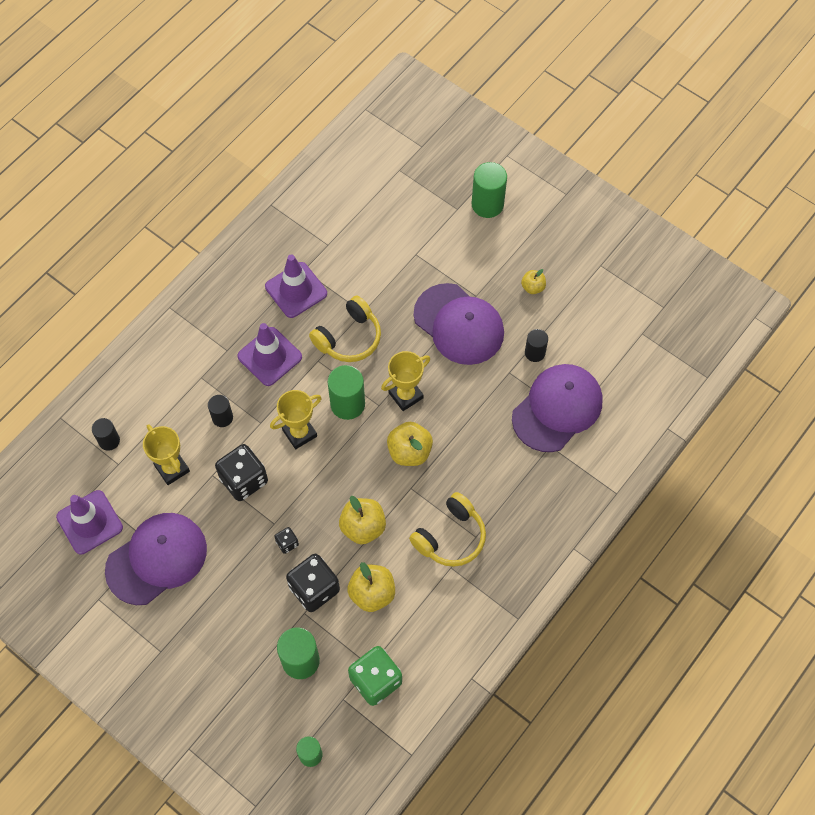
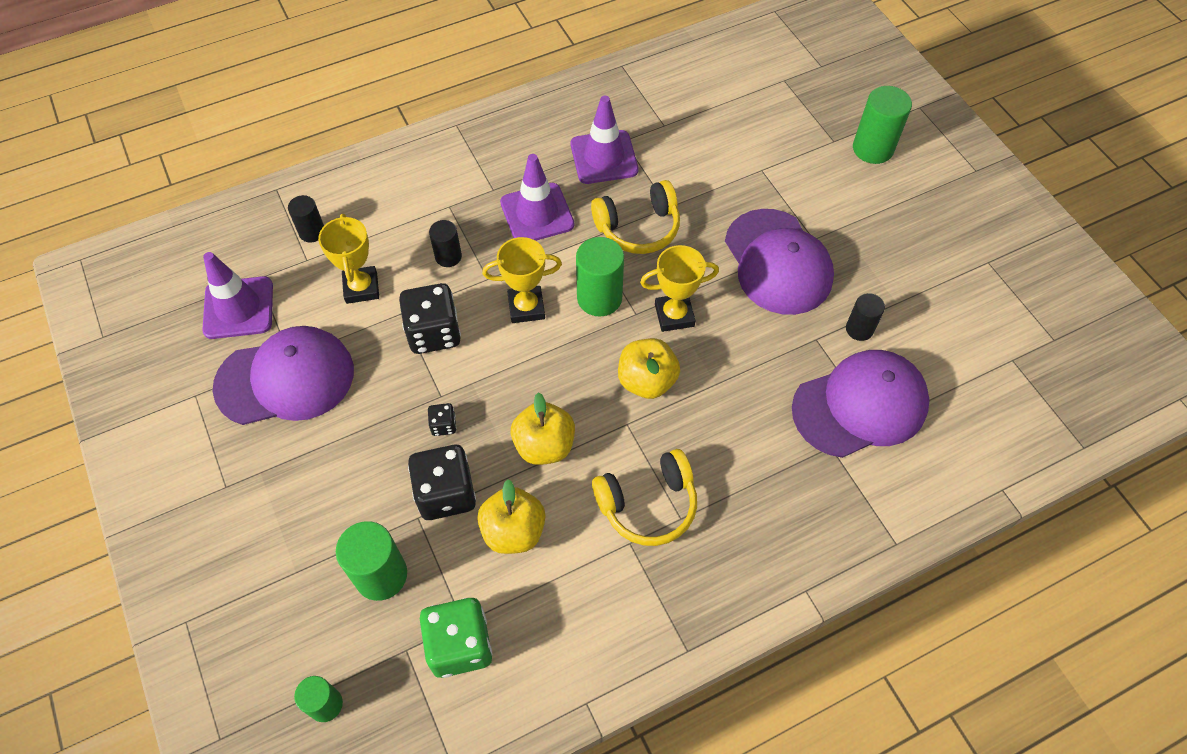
camera: 25 degrees right, 5 degrees down
yellow apple [521,269,546,294] -> none

